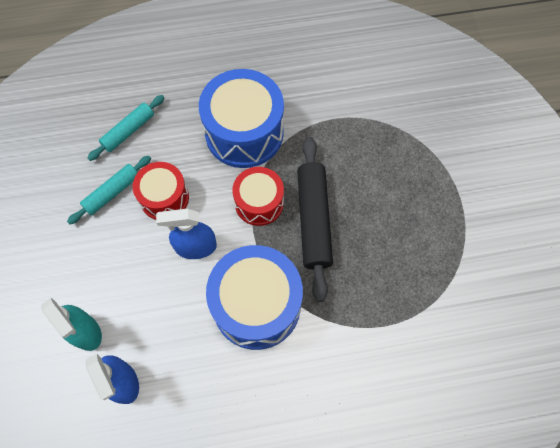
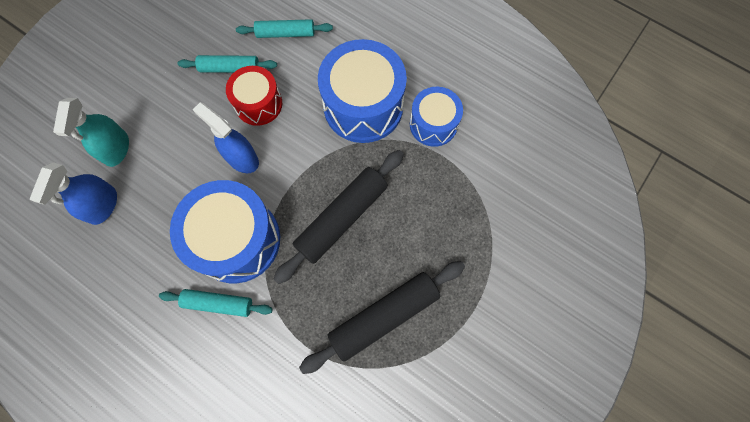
camera: 45 degrees right, 5 degrees up
red drum [232,167,284,226] -> none
none -> turquoise rolling pin [159,289,273,317]
none -> black rolling pin [299,261,465,374]
none -> blue drum [410,87,463,147]

